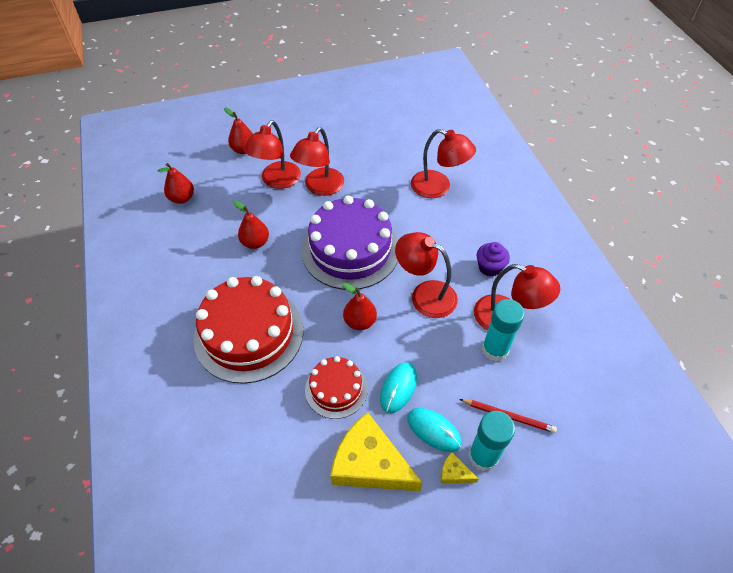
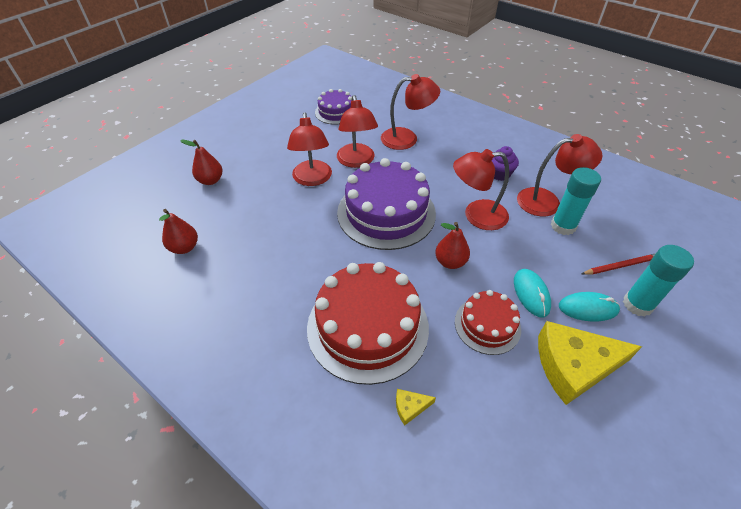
camera: 35 degrees left, 5 degrees down
red pear [234,200,269,249] -> none
red lamp [244,120,301,189] -> red lamp moved to [337,95,378,168]
yellow cheese [441,452,478,483] -> yellow cheese moved to [396,389,436,426]
none -> purple cake [315,89,352,125]

